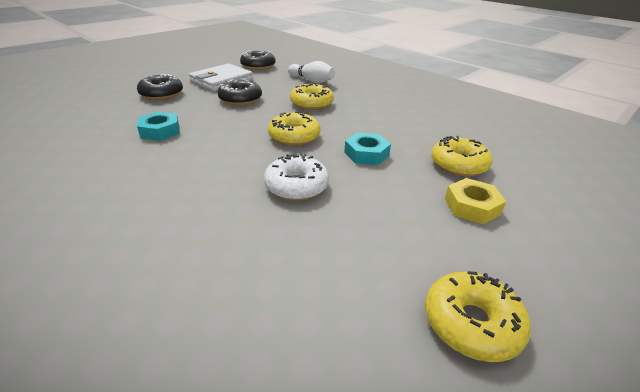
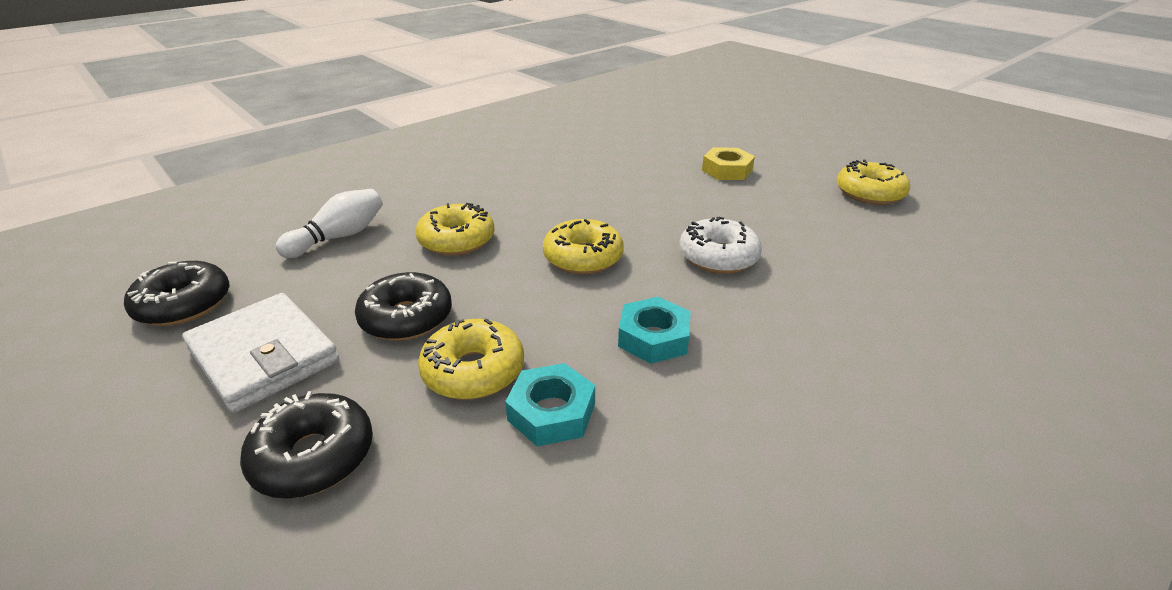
camera: 85 degrees left, 0 degrees up
turquoise nut [344,133,391,165] -> turquoise nut moved to [618,297,691,364]
yellow donut [431,136,492,177] -> yellow donut moved to [418,318,524,400]

